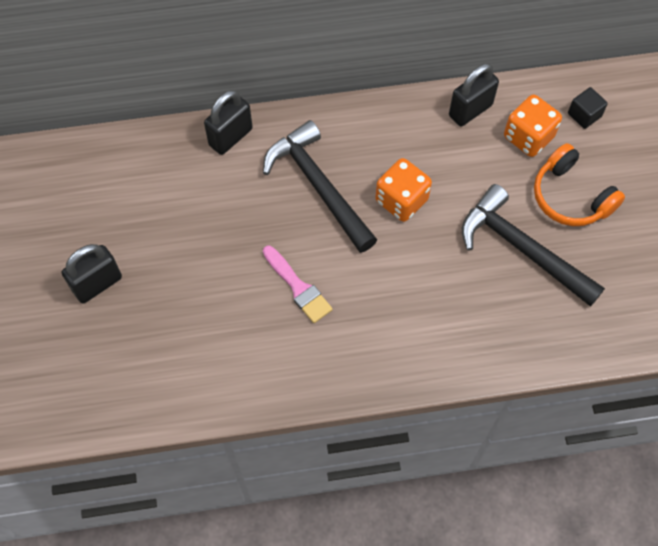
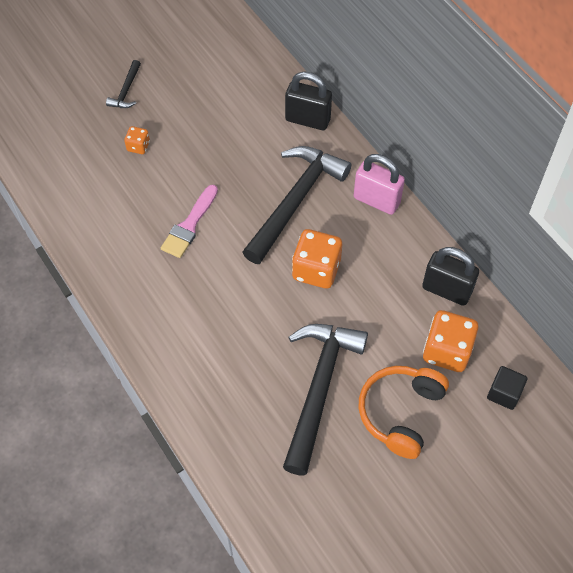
camera: 65 degrees right, 5 degrees down
black padlock [62,244,122,303] -> black hammer [106,60,141,108]
none -> orange dice [124,126,150,154]
none -> pink padlock [353,154,405,215]

